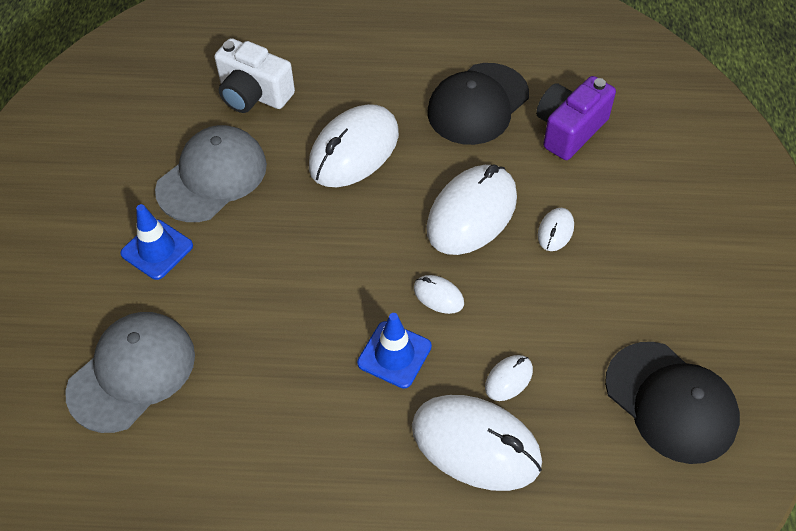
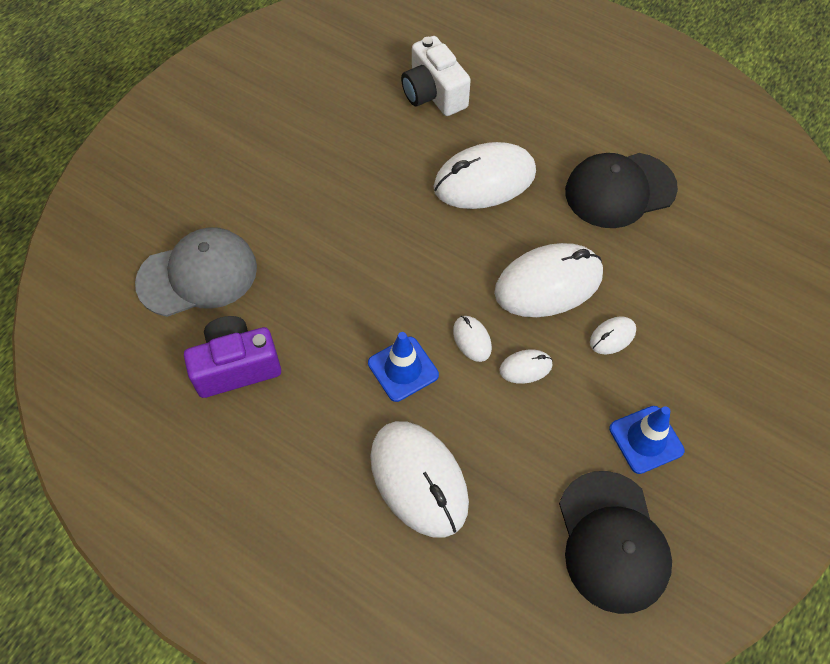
camera: 30 degrees right, 5 degrees up
blue traffic cone [120,204,193,280] -> blue traffic cone moved to [609,406,685,474]
grey cap [155,125,267,222] -> none
white mouse [485,355,533,401] -> white mouse moved to [499,350,553,384]
purple camera [536,76,616,160] -> purple camera moved to [184,316,281,398]

